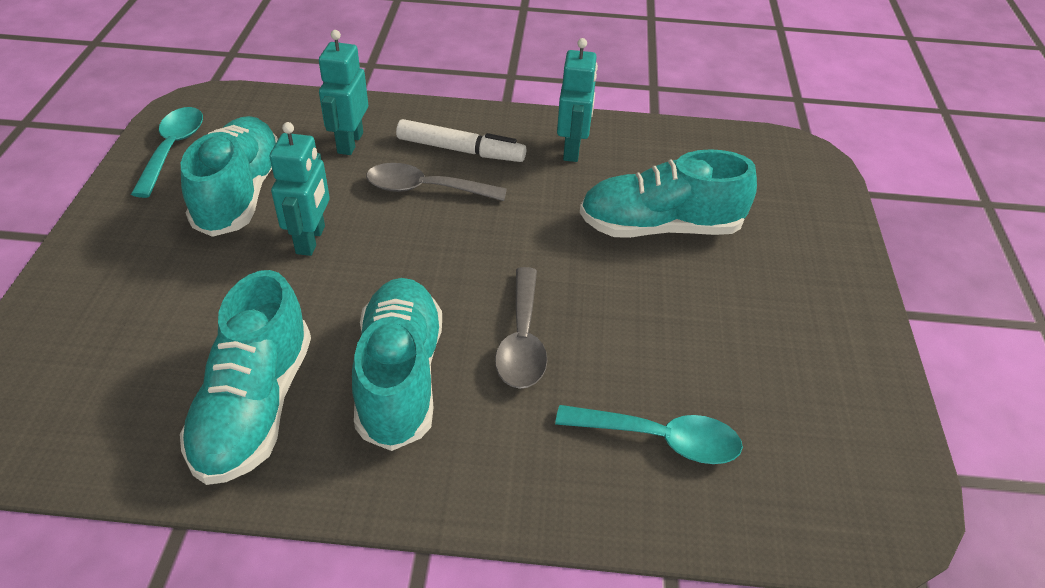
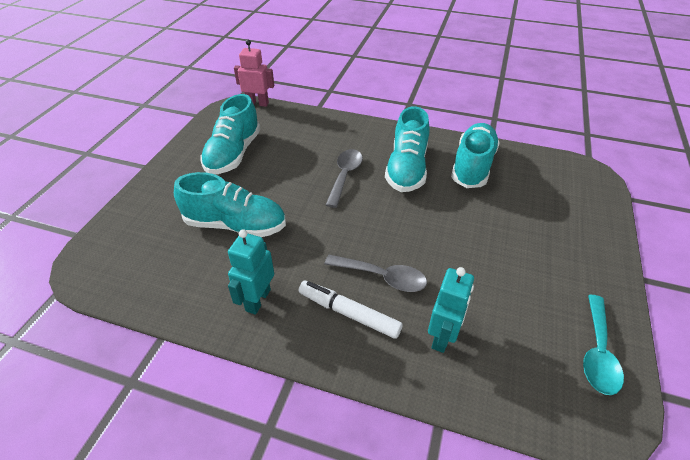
camera: 165 degrees left, 0 degrees up
turquoise shoe [181,116,278,237] -> turquoise shoe moved to [201,94,261,174]
turquoise robot [270,122,330,256] -> none
turquoise spoon [555,405,743,464] -> none
none -> pink robot [234,40,274,107]

